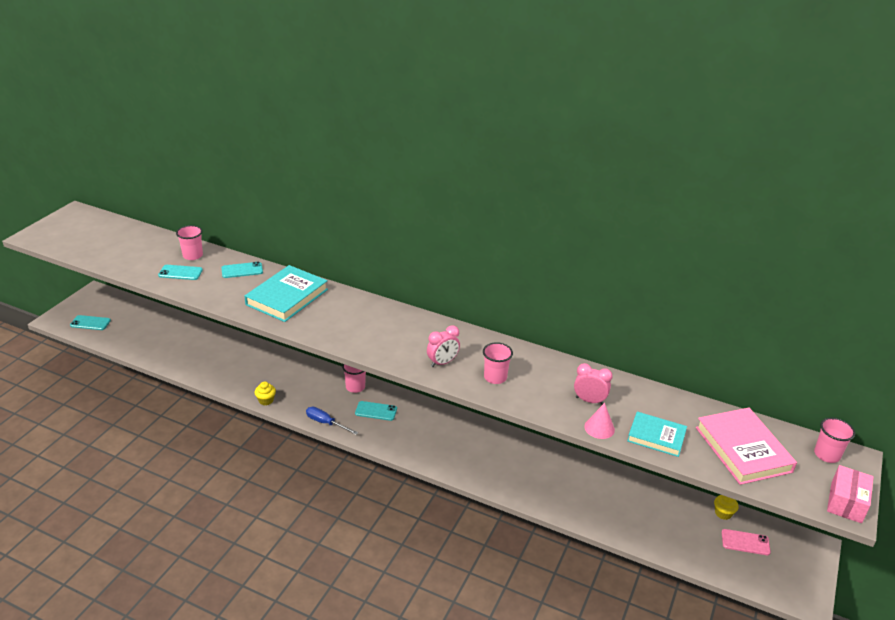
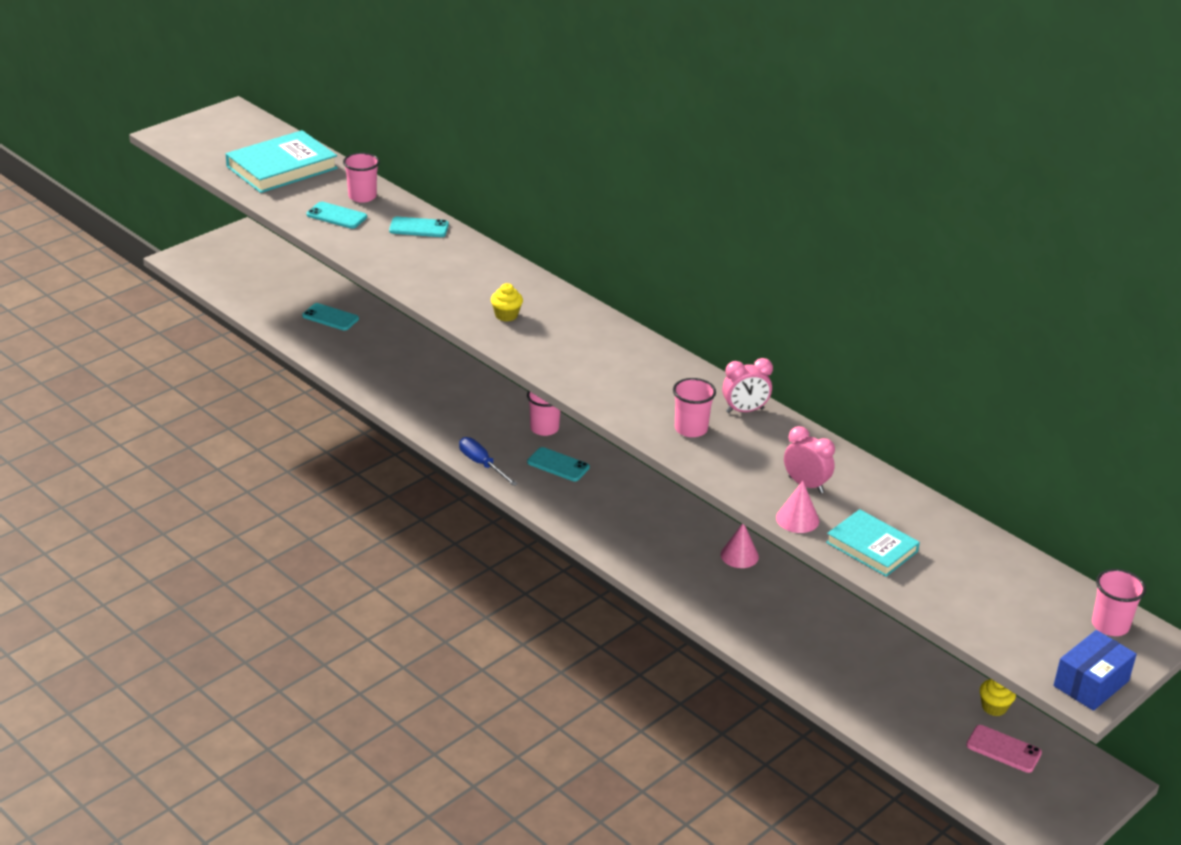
camera: 20 degrees right, 0 degrees up
turquoise phone [70,315,111,330] -> turquoise phone moved to [302,303,359,331]
turquoise book [244,265,328,322] -> turquoise book moved to [226,130,338,193]
yellow cupcake [255,381,276,405] -> yellow cupcake moved to [491,283,523,322]
pink clock [427,325,460,367] -> pink clock moved to [722,358,773,413]
pink book [696,408,797,485] -> none
pink box [827,465,873,523] -> blue box [1053,630,1137,711]
none -> pink cone [721,524,759,568]

